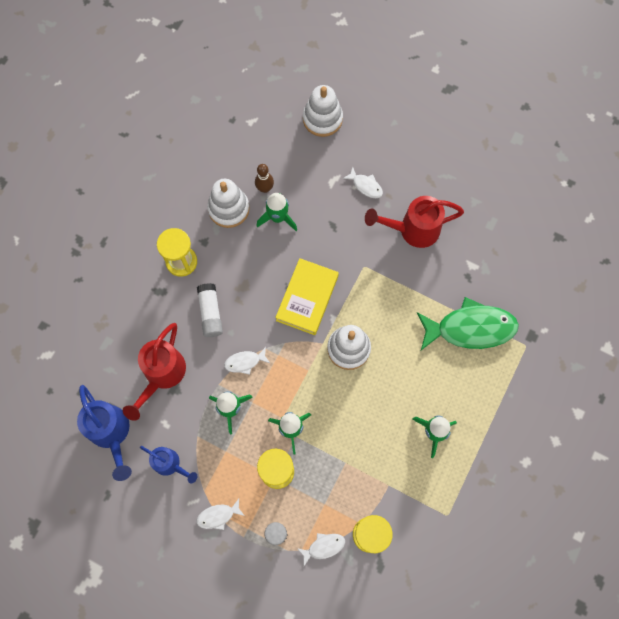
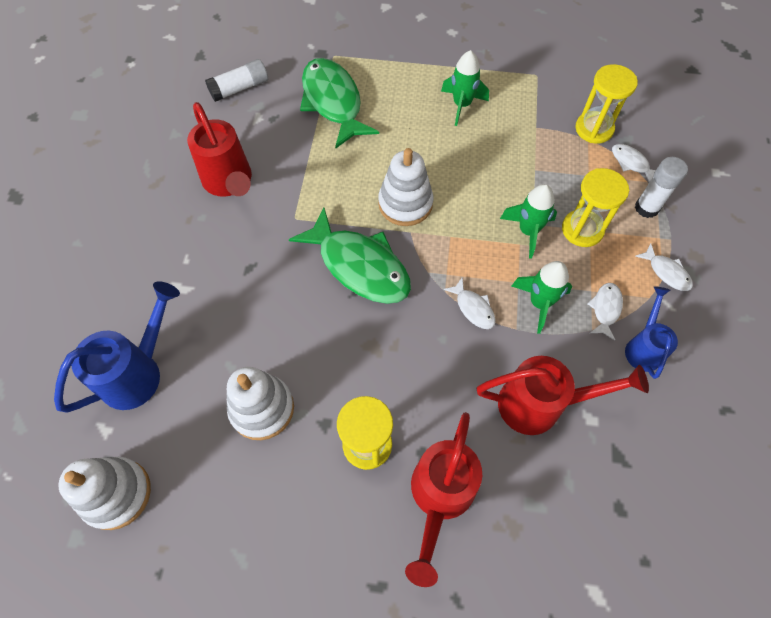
camera: 110 degrees left, 10 degrees down
blue watering can [77,385,132,481] -> blue watering can moved to [54,281,180,413]
white glue stick [197,283,223,337] -> white glue stick moved to [205,59,268,102]
brown bowling pin [255,164,274,193] -> none
green rocket [256,193,297,231] -> none
yellow book [275,258,339,335] -> green fish [289,208,411,304]
white stacking toy [303,85,343,137] -> white stacking toy moved to [58,457,151,530]
white fish [343,167,383,198] -> white fish moved to [588,283,623,340]
none -> red watering can [405,412,482,587]

